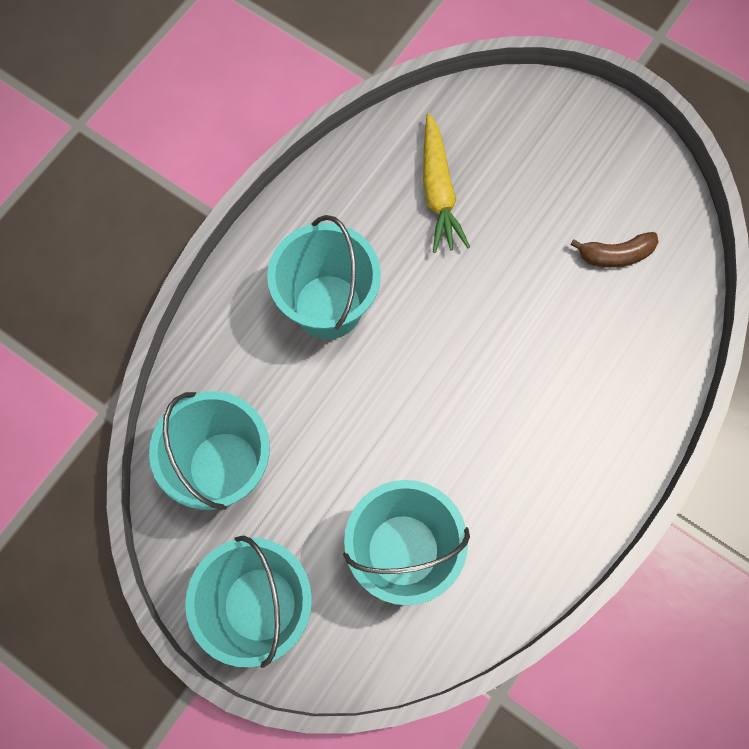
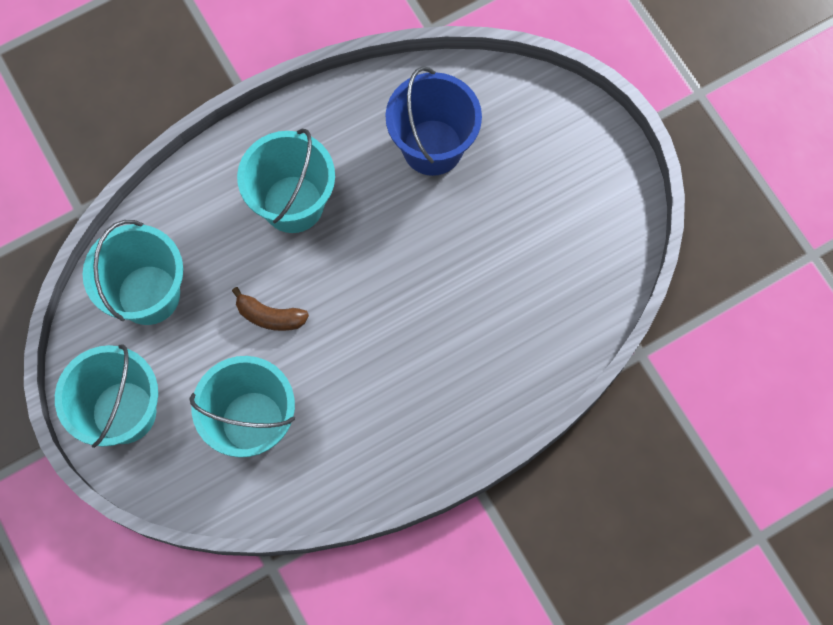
camera: 25 degrees right, 0 degrees up
yellow carrot [423,113,470,253] -> blue bucket [386,67,482,176]
brown banana [570,232,659,268] -> brown banana moved to [232,287,309,331]

